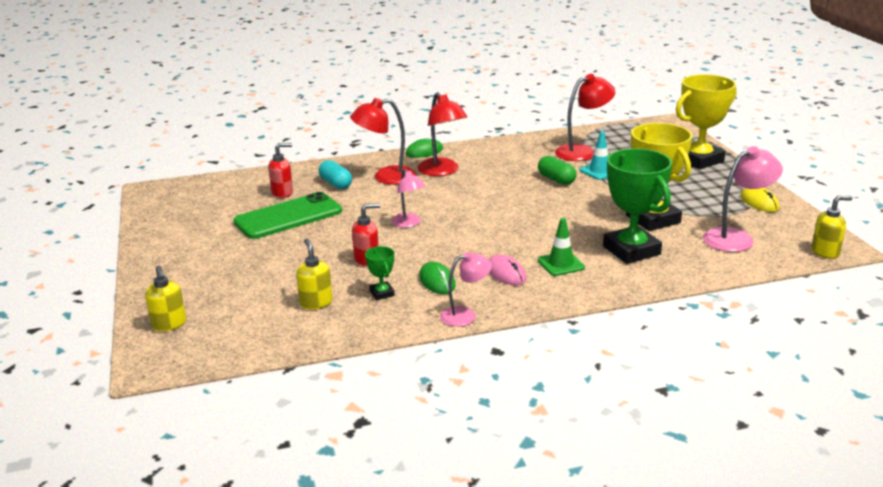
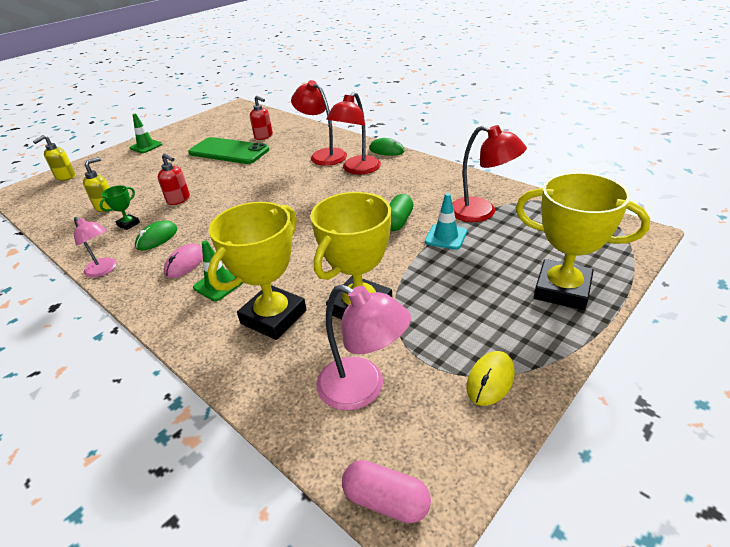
camera: 60 degrees right, 10 degrees up
turquoise capsule [319,160,352,189] -> none
pink lamp [391,169,425,228] -> none
green trophy [603,148,672,264] -> yellow trophy [207,202,307,340]
yellow soap dispenser [811,196,853,259] -> pink capsule [342,460,431,523]
none -> green traffic cone [130,114,163,153]

